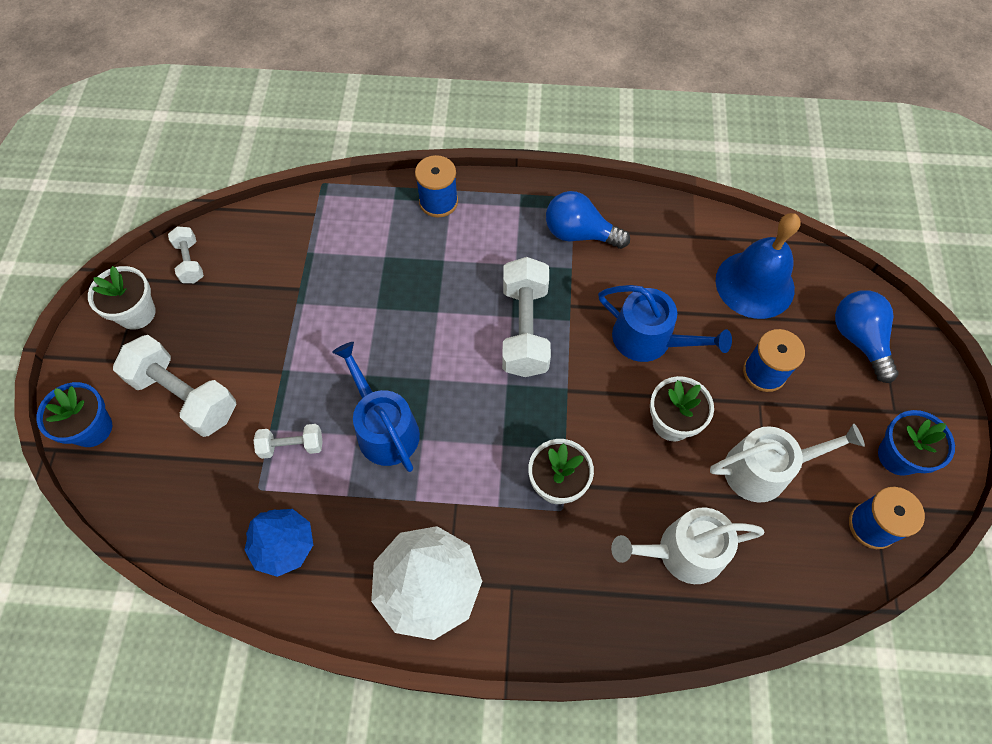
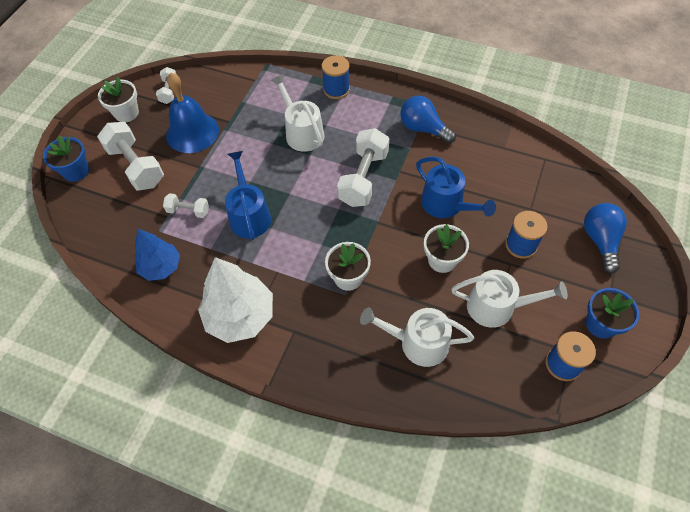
camera: 20 degrees right, 5 degrees down
blue bell [716,213,801,319] -> blue bell moved to [166,73,219,153]
none -> white watering can [271,74,324,152]

